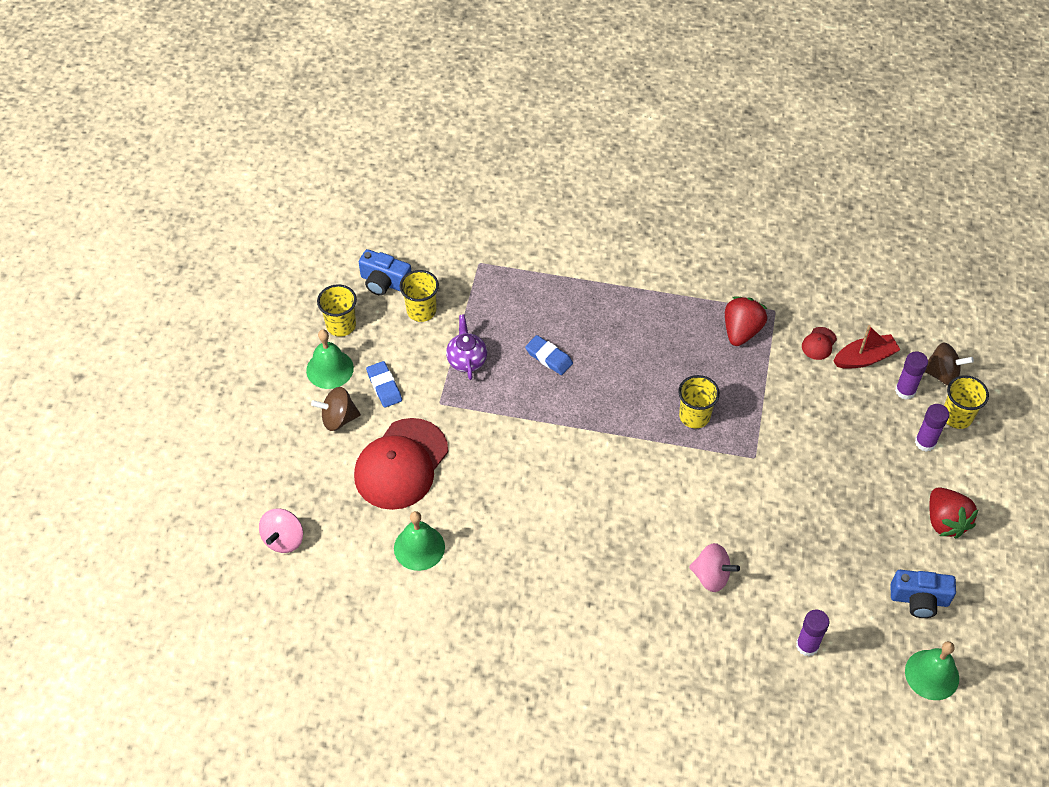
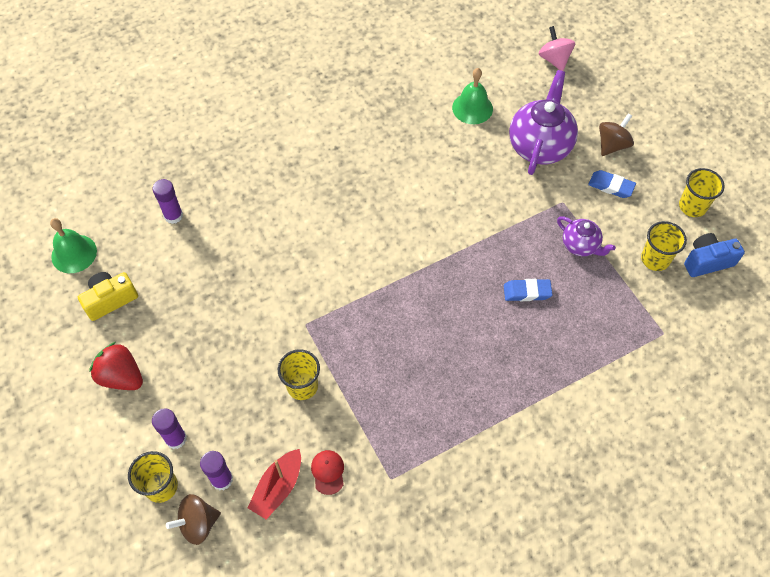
camera: 140 degrees right, 5 degrees up
green bell [306,329,354,389] -> none
red cap [354,418,448,510] -> purple teapot [509,70,578,175]
yellow cup [678,375,720,428] -> yellow cup moved to [278,349,320,400]
pink spinning top [689,543,740,592] -> none
red strawberry [725,296,767,346] -> none
blue camera [891,570,956,618] -> yellow camera [78,272,138,321]

